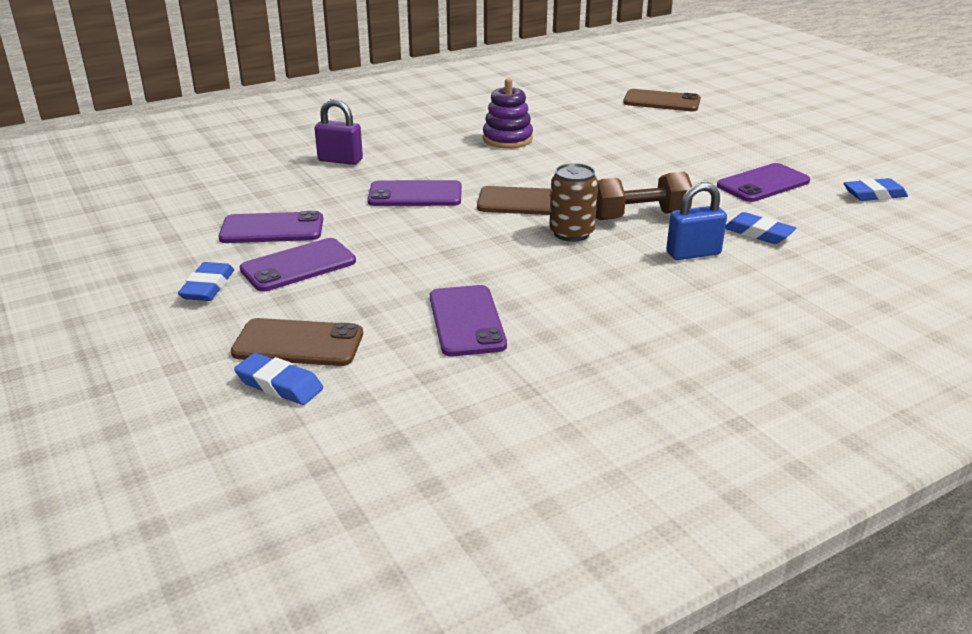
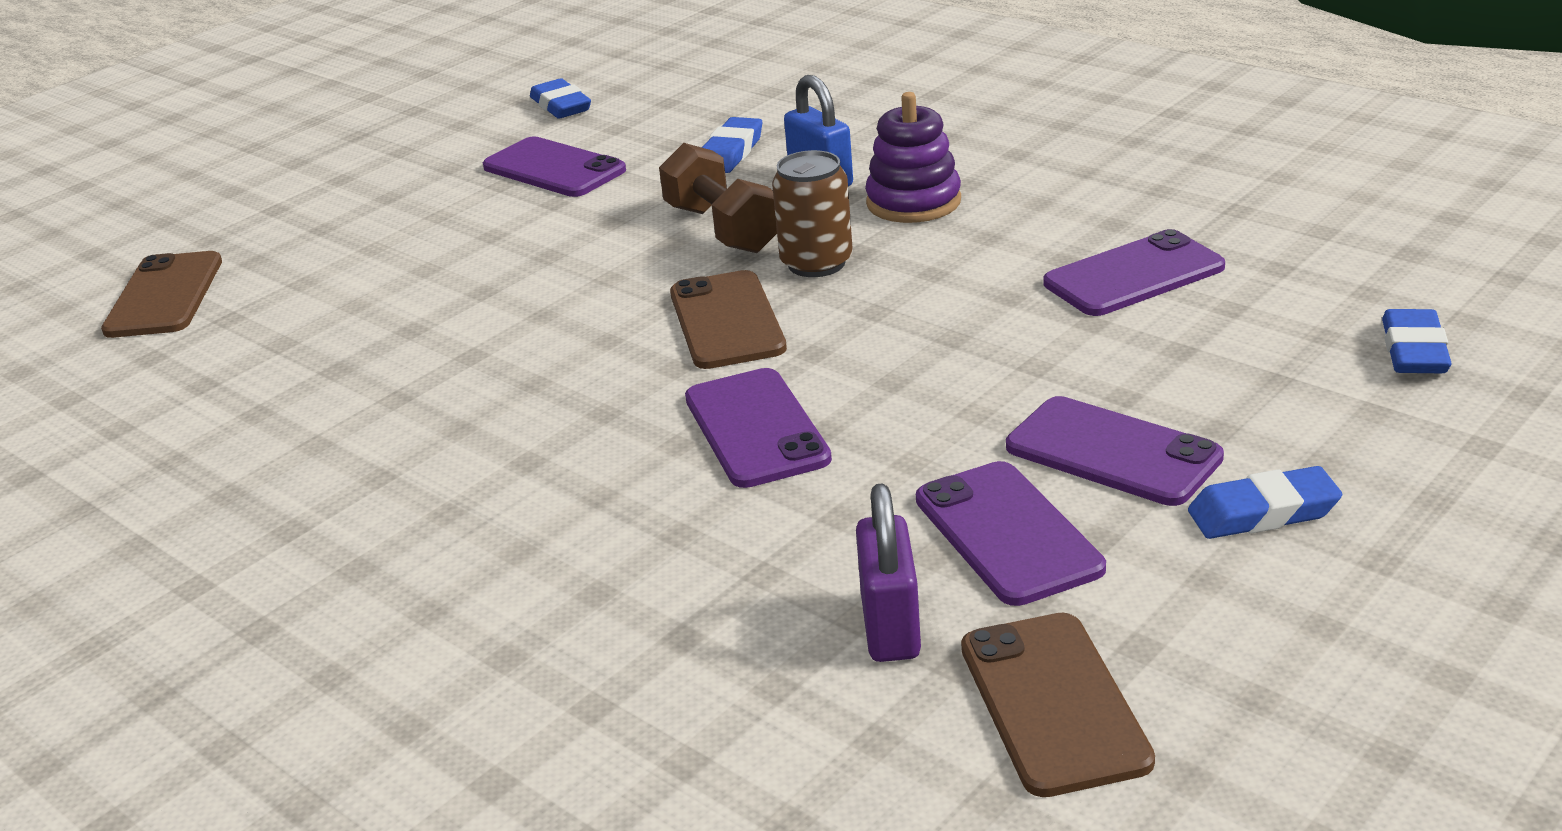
camera: 105 degrees left, 0 degrees up
brown phone [231,318,363,366] -> brown phone moved to [961,613,1155,797]
purple padlock [315,99,363,165] -> purple padlock moved to [856,484,921,662]
purple stacking toy [483,78,533,148] -> purple stacking toy moved to [865,92,961,223]

